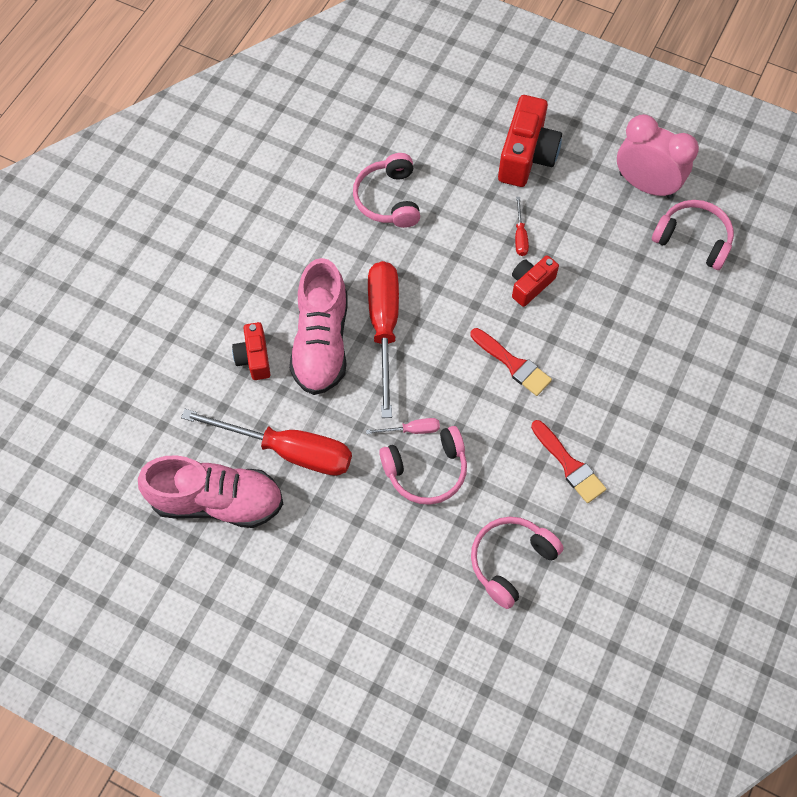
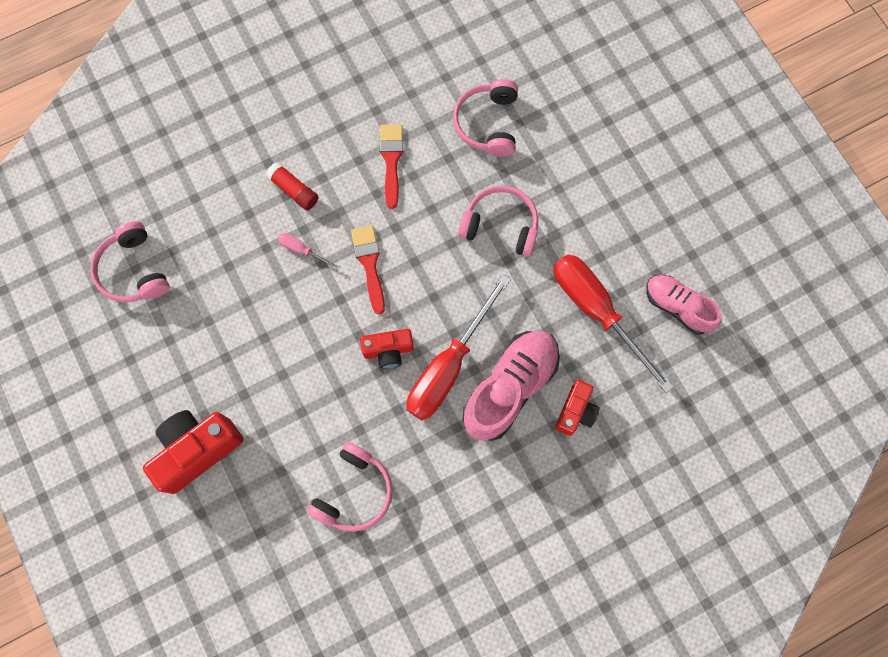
camera: 145 degrees left, 10 degrees up
pink shoe [138,455,283,528] -> pink shoe [646,275,722,335], size x0.63
pink screwdriver [366,418,440,434] -> pink screwdriver moved to [278,233,340,270]
pink headphones [471,517,564,609] -> pink headphones turned 105 degrees clockwise [453,79,518,157]
red camera [512,255,559,307] -> red camera moved to [360,329,414,369]
red screwdriver [515,197,529,256] -> none
pink clock [617,114,699,199] -> none
none -> red glue stick [266,162,319,210]

